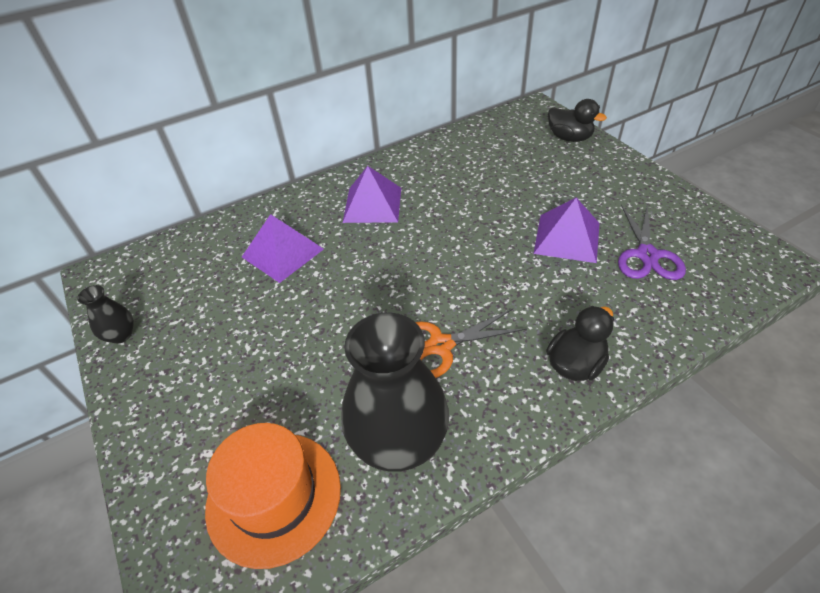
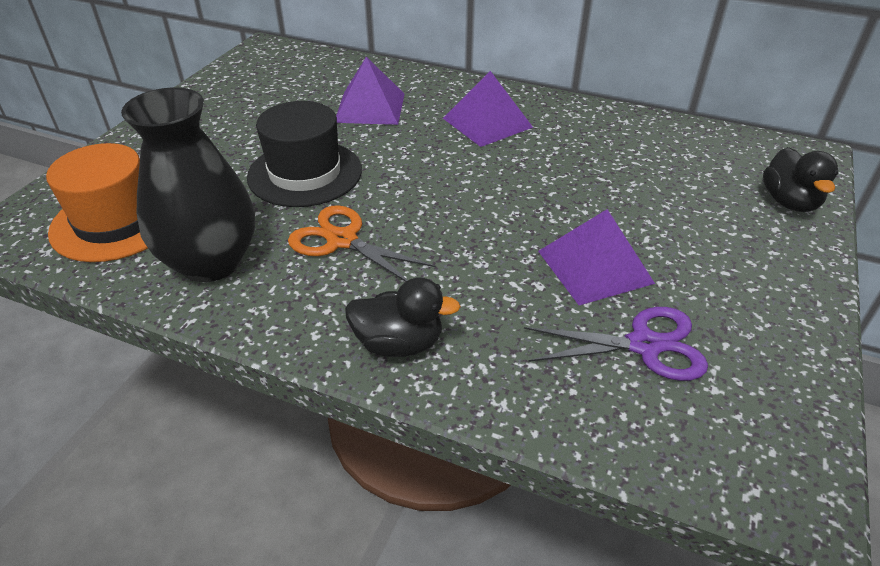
camera: 50 degrees right, 5 degrees down
black vase [77,285,134,344] -> none
purple scissors [618,204,686,280] -> purple scissors turned 150 degrees counterclockwise [524,307,708,381]
none -> black hat [247,101,362,207]

